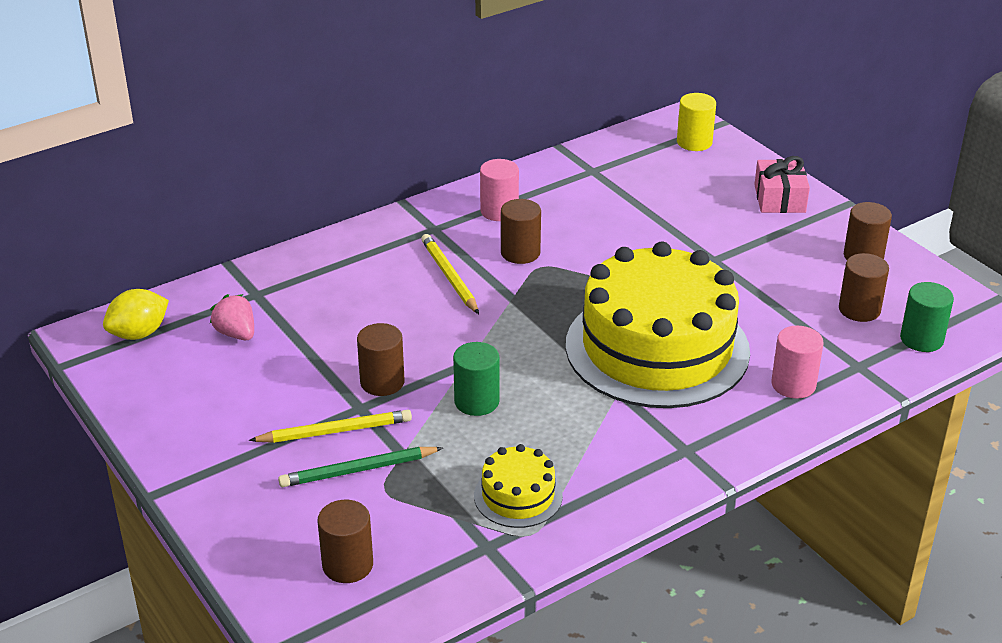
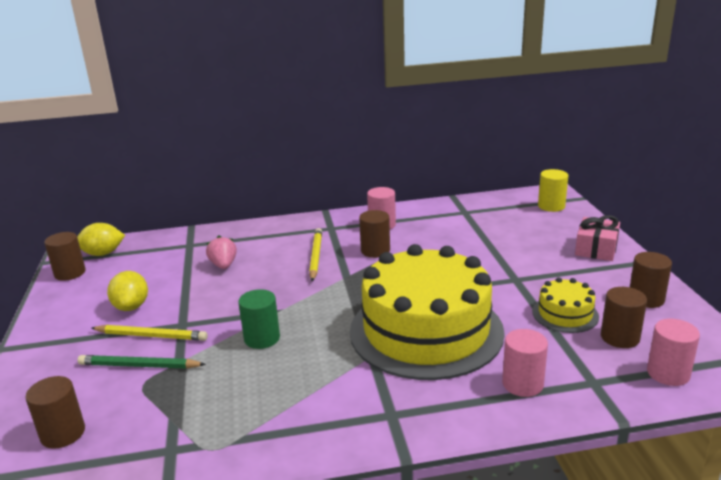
camera: 25 degrees right, 10 degrees down
pink strawberry [210,294,254,340] -> pink strawberry moved to [206,235,237,269]
brown cylinder [357,323,405,396] -> brown cylinder moved to [44,232,86,281]
yellow cake [474,444,563,528] -> yellow cake moved to [532,277,599,333]
green cylinder [900,282,954,352] -> pink cylinder [647,319,700,386]
none -> yellow lemon [107,271,148,311]

